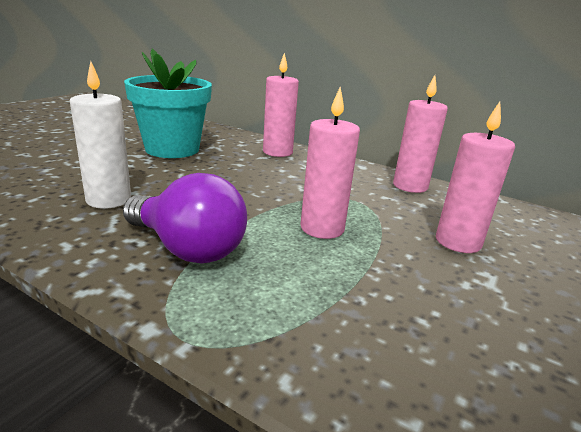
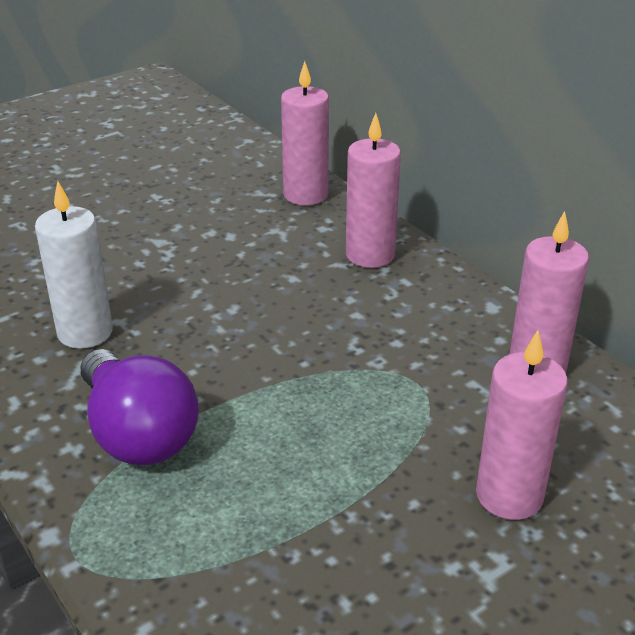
camera: 25 degrees right, 10 degrees up
turquoise flower pot [124,48,212,158] -> none
pink candle [300,87,360,239] -> pink candle moved to [281,61,329,205]

